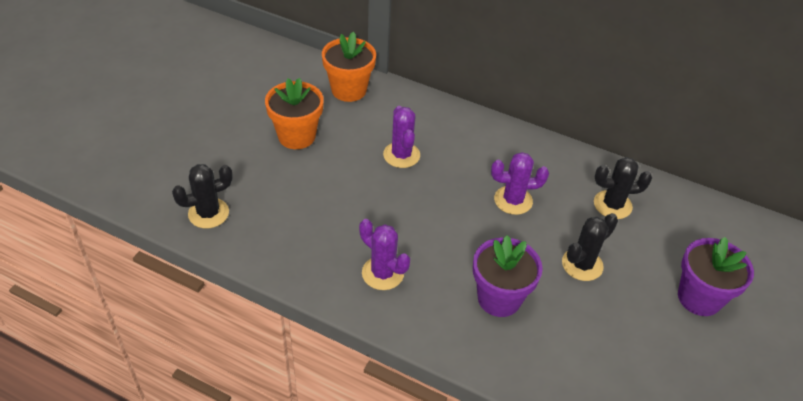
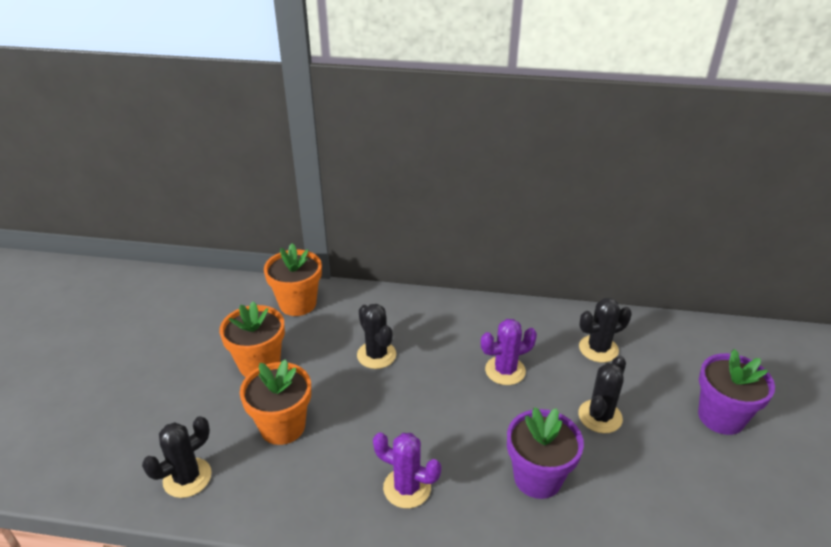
camera: 15 degrees left, 10 degrees down
purple cactus [383,106,420,168] -> black cactus [357,304,396,369]
none -> orange flower pot [240,359,311,445]

